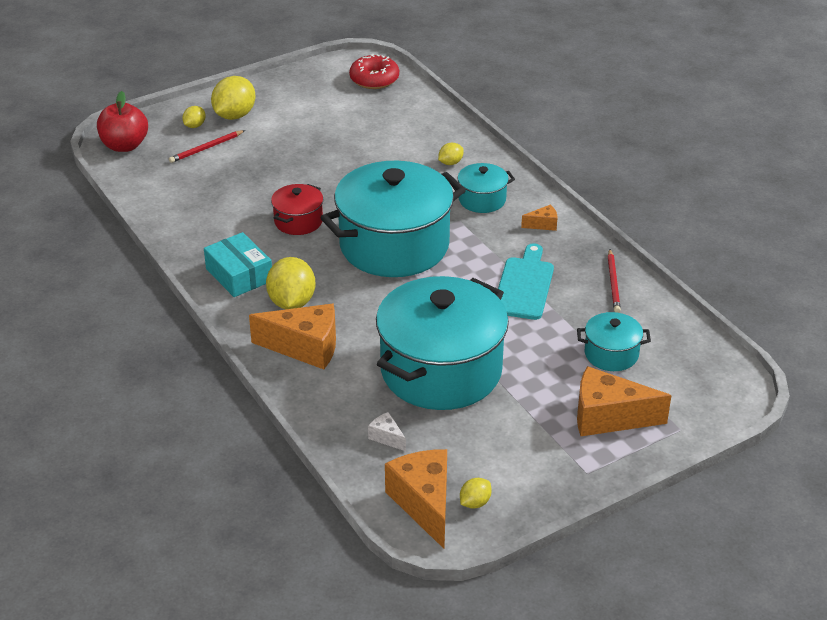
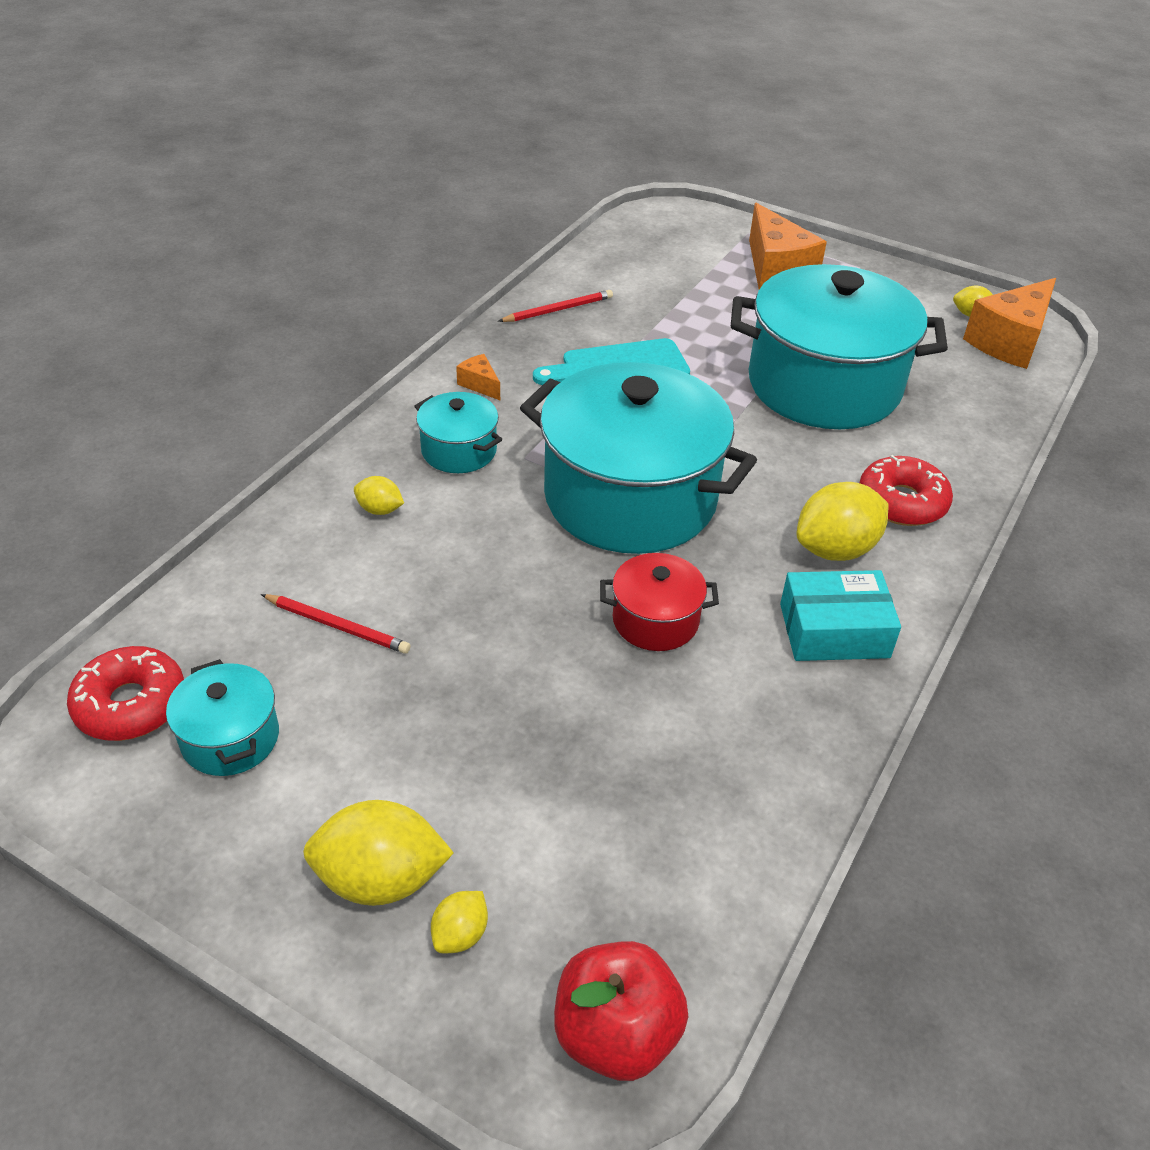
camera: 120 degrees left, 5 degrees up
red pencil [169,130,245,163] -> red pencil moved to [261,594,411,654]
yellow lemon [182,106,206,128] -> yellow lemon turned 60 degrees counterclockwise [431,891,488,953]
turquoise box [204,232,272,297] -> turquoise box turned 60 degrees clockwise [780,570,901,661]
orange cheese [249,304,336,369] -> red donut [860,455,953,526]
white cheese [368,412,406,451] -> none
turquoise pot [577,312,651,371] -> turquoise pot moved to [166,659,279,776]

